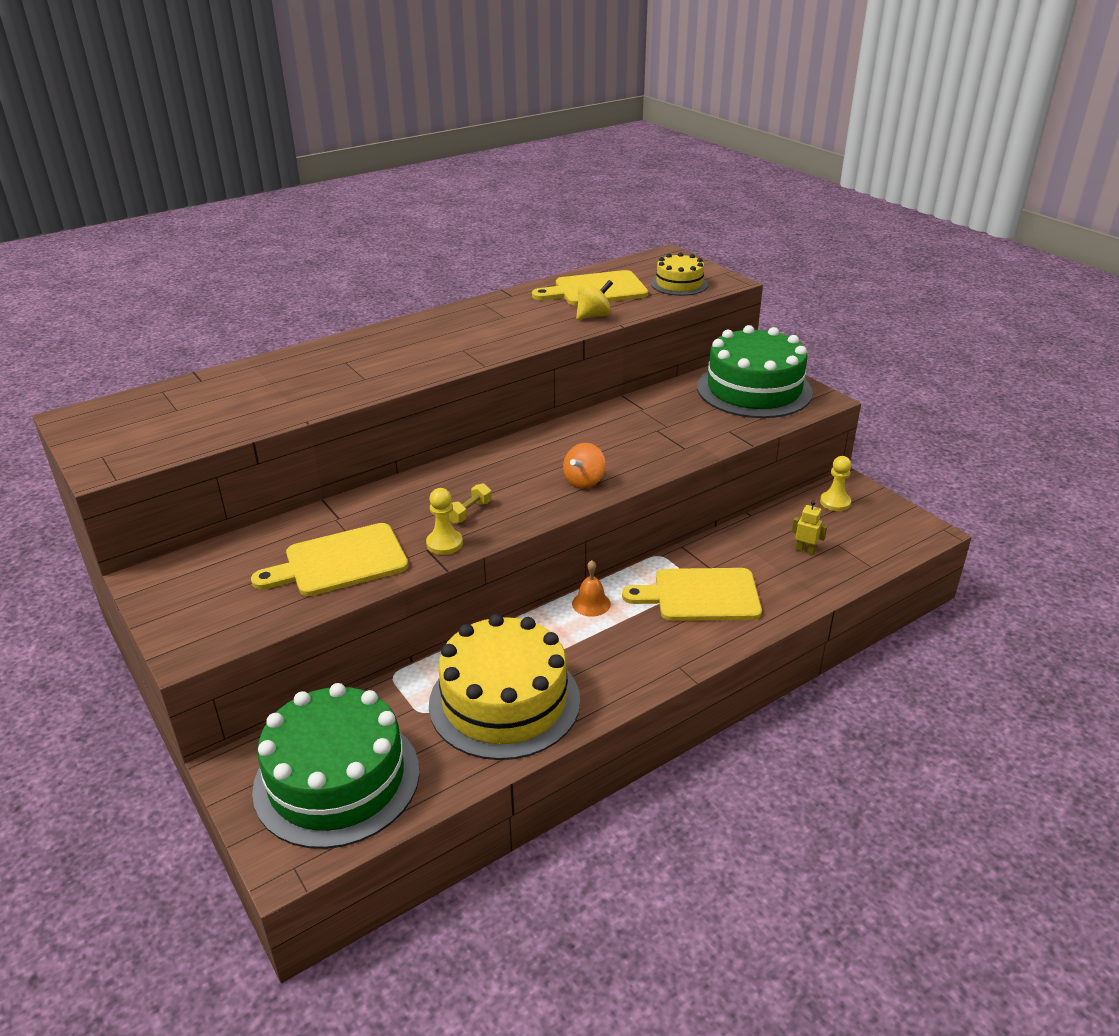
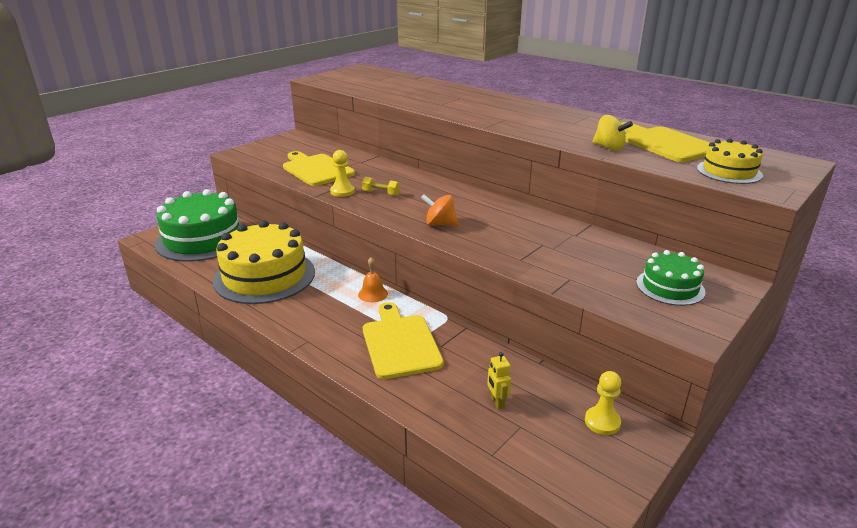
camera: 75 degrees right, 5 degrees down
green cake [697,325,813,418] -> green cake [636,250,706,306], size x0.51
yellow robot [792,501,827,555] -> yellow robot turned 150 degrees clockwise [487,352,511,410]

